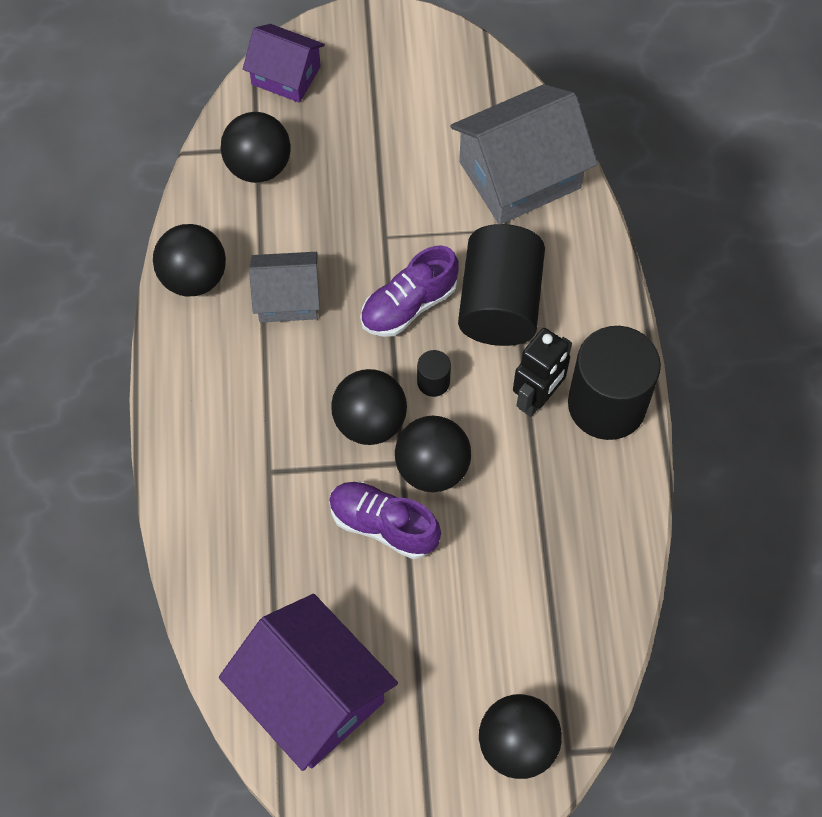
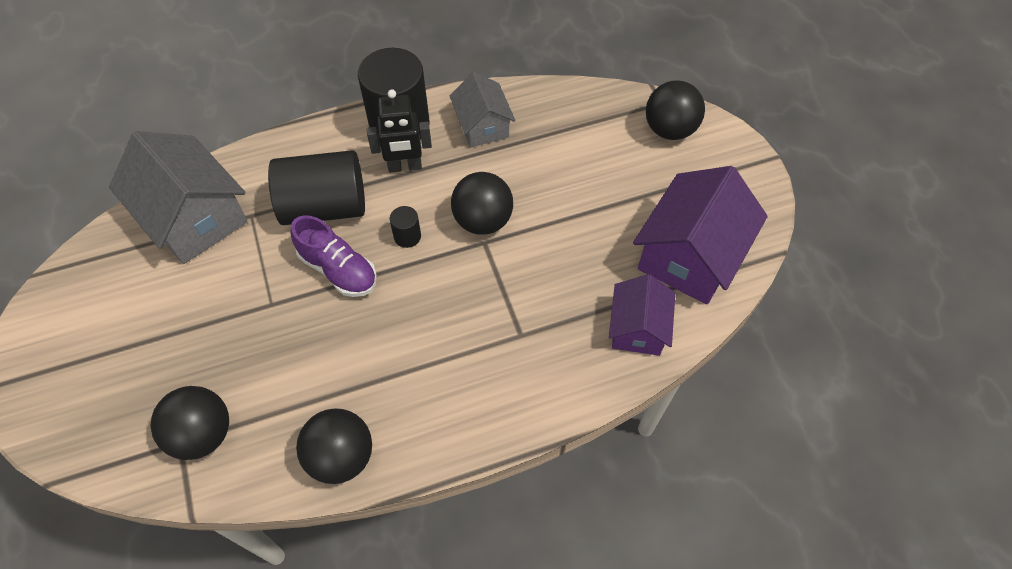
camera: 105 degrees left, 5 degrees down
purple house [243,24,325,103] -> purple house moved to [609,274,675,356]
grey house [249,252,320,323] -> grey house moved to [450,72,516,147]
purple shoe [329,482,441,559] -> none
black ball [331,369,407,445] -> none
black robot [513,328,572,417] -> black robot turned 150 degrees clockwise [367,89,432,173]

